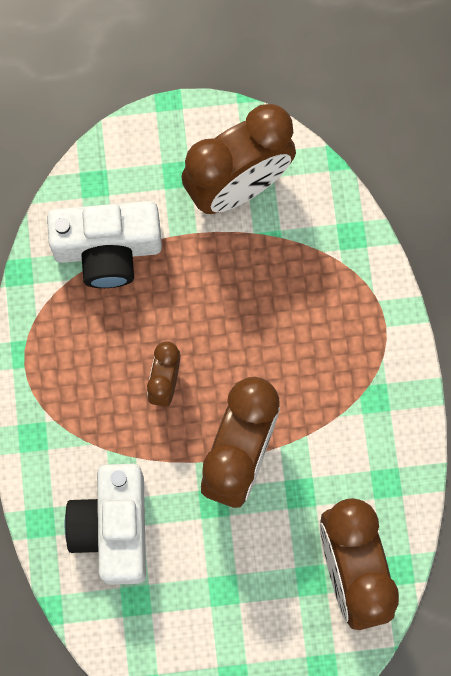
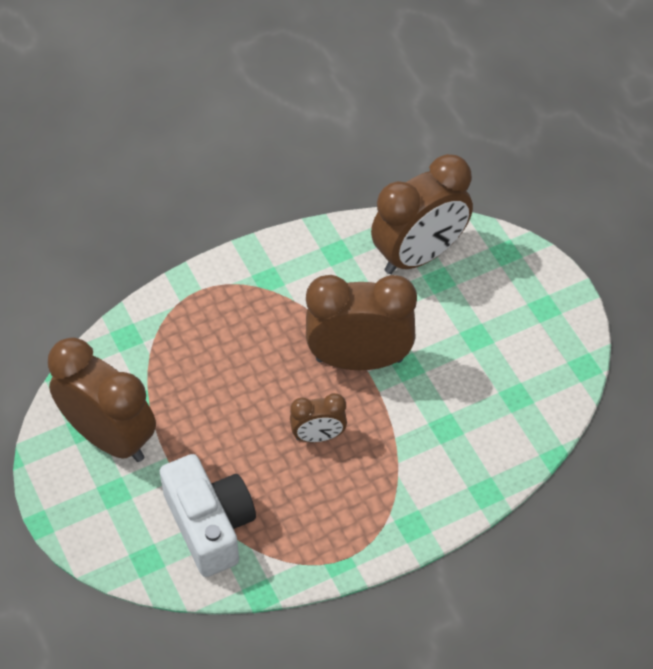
camera: 110 degrees left, 20 degrees down
white camera [65,464,146,585] -> none

